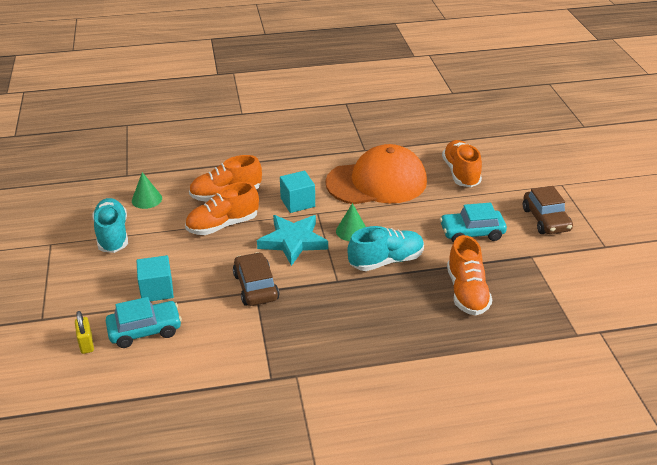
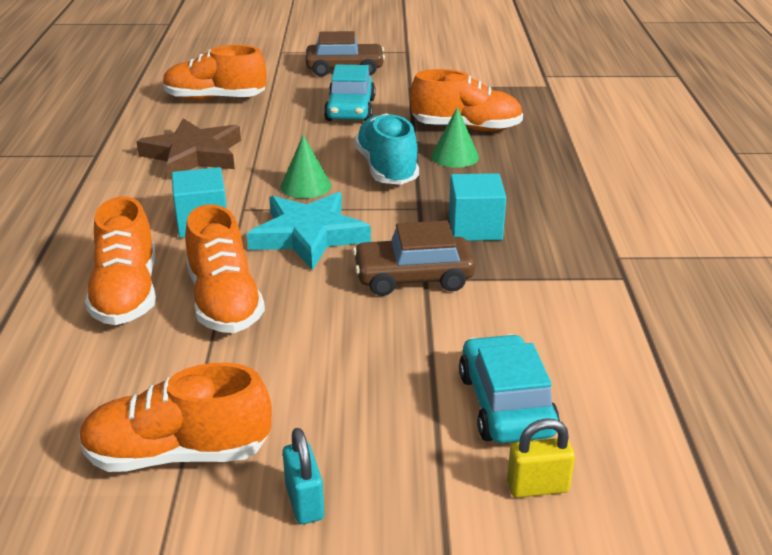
camera: 80 degrees left, 5 degrees down
turquoise shoe [93,198,128,253] -> orange shoe [79,363,272,472]
green cone [132,172,162,209] -> green cone moved to [431,107,479,168]
turquoise cube [137,255,174,301] -> turquoise cube moved to [449,173,506,241]
orange cap [325,144,427,205] -> brown star [136,118,241,180]
none -> turquoise padlock [283,428,324,524]

